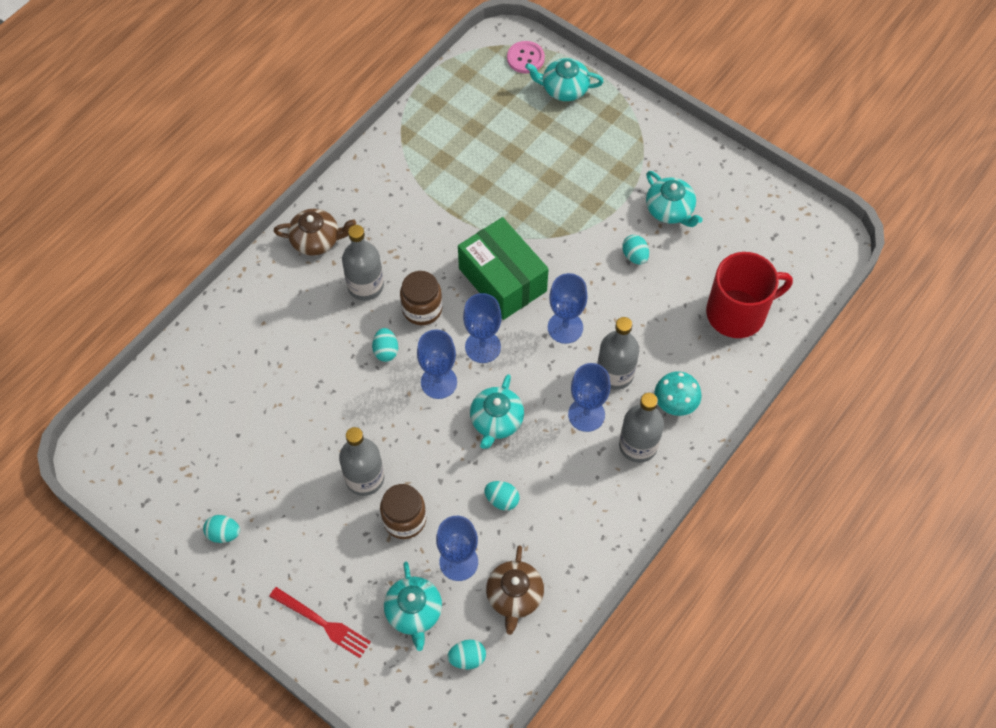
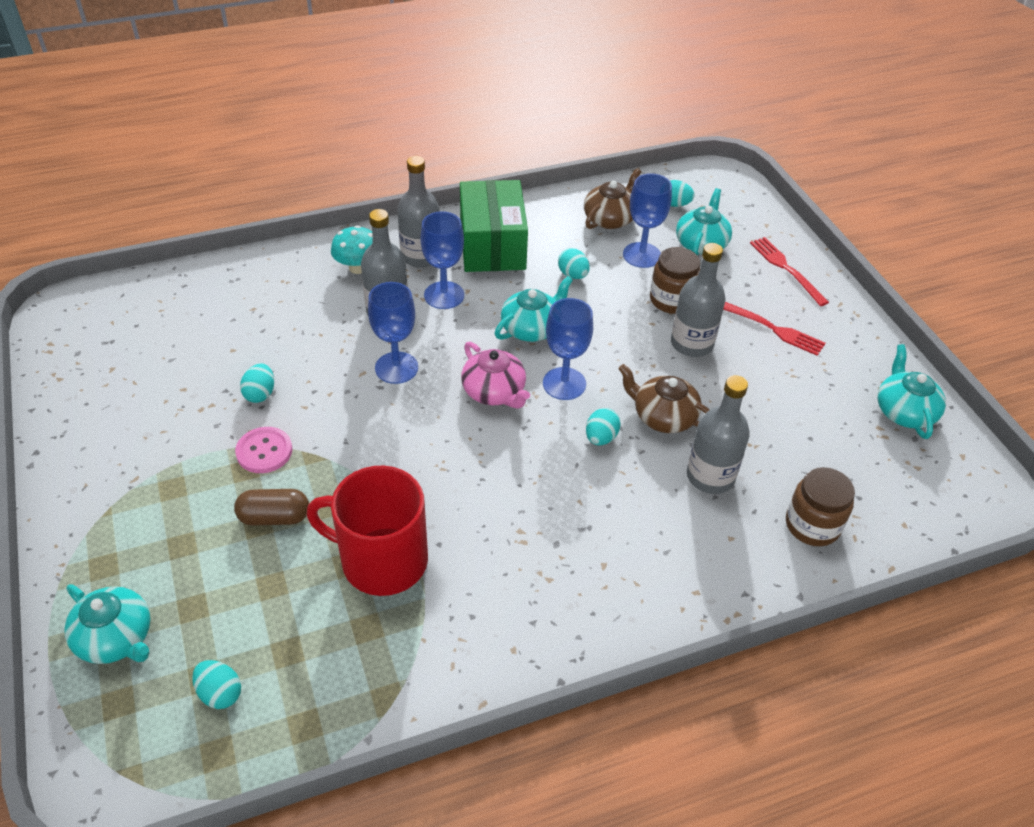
camera: 150 degrees left, 15 degrees down
turquoise egg [203,515,240,543] -> turquoise egg moved to [192,660,241,709]
brown teapot [273,209,356,256] -> brown teapot moved to [618,364,710,433]
grey bottle [342,225,384,301] -> grey bottle moved to [687,375,750,494]
brown jar [400,271,442,325] -> brown jar moved to [786,467,855,546]
green box [458,217,549,320] -> green box moved to [460,180,528,272]
blue goblet [463,293,502,363] -> pink teapot [461,342,530,409]
pink button [507,41,545,73] -> pink button moved to [235,427,292,473]
turquoise teapot [646,171,703,227] -> turquoise teapot moved to [878,344,946,439]
red mug [706,252,793,338] -> red mug moved to [307,465,428,596]
none -> brown capsule [234,489,309,526]
none -> red fork [723,302,825,356]

